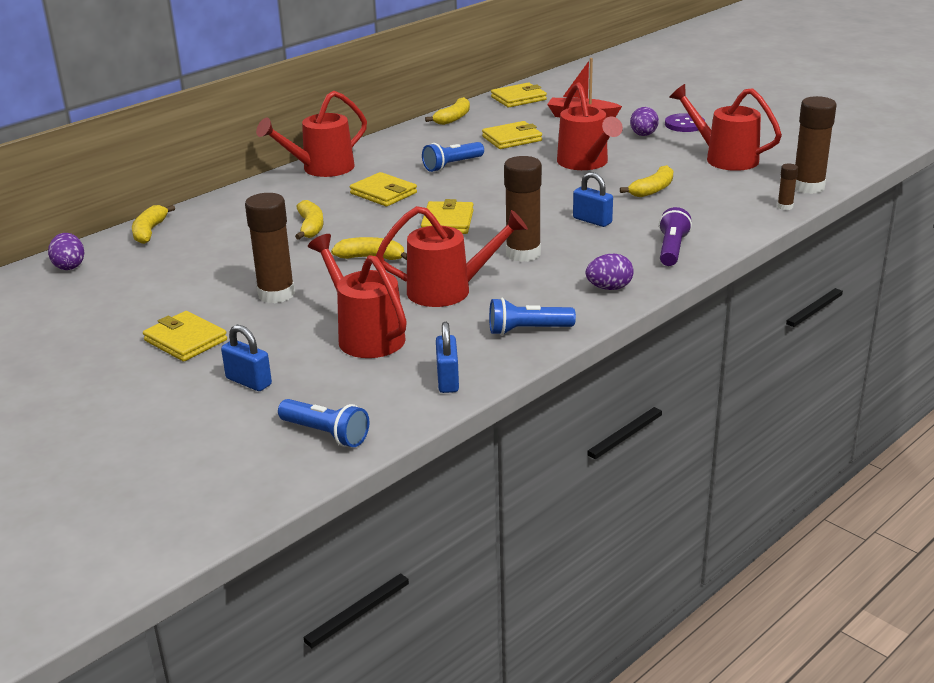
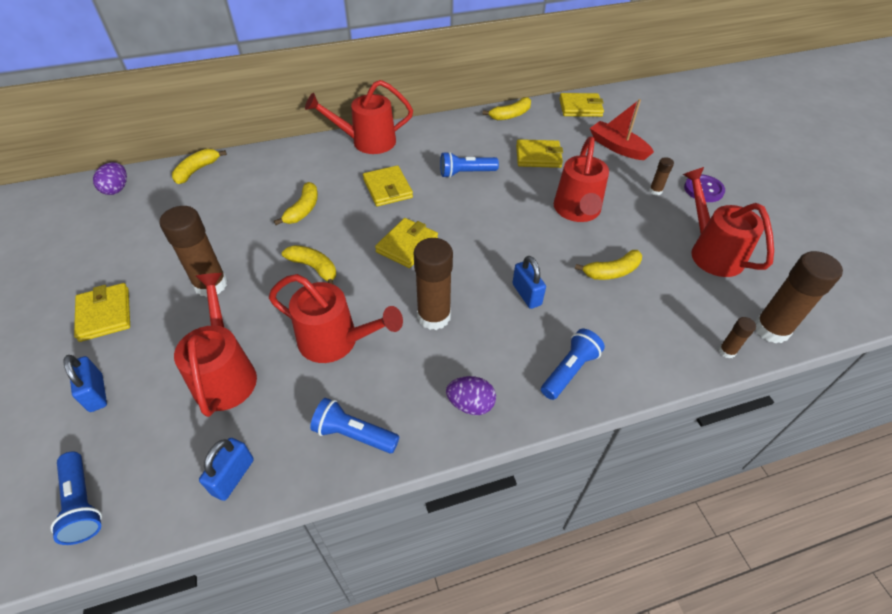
camera: 25 degrees right, 20 degrees up
purple egg [630,107,659,136] -> brown glue stick [649,157,674,195]
purple flashlight [659,207,692,266] -> blue flashlight [541,329,605,400]

